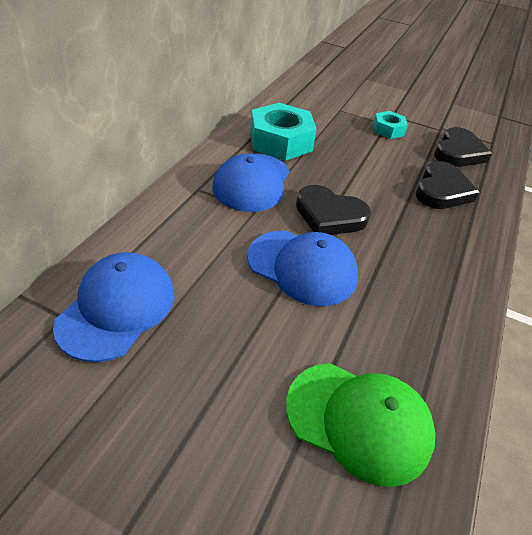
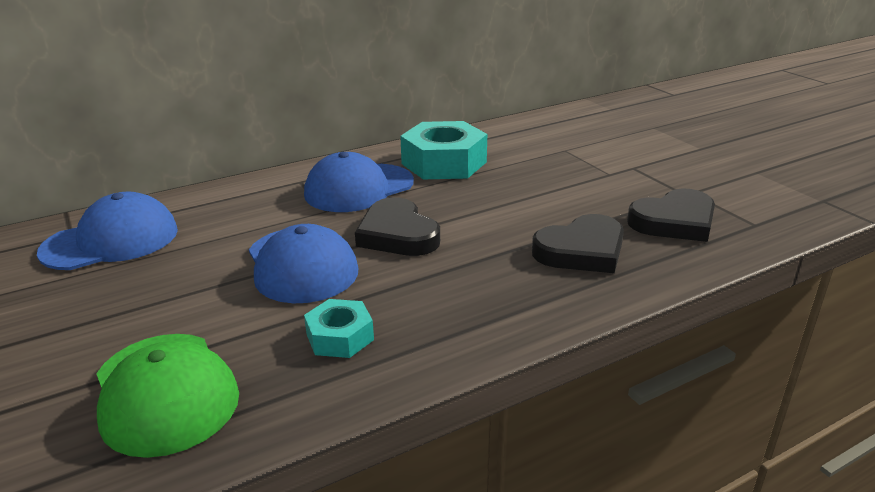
camera: 40 degrees right, 15 degrees down
turquoise nut [373,111,408,139] -> turquoise nut moved to [304,299,374,358]

